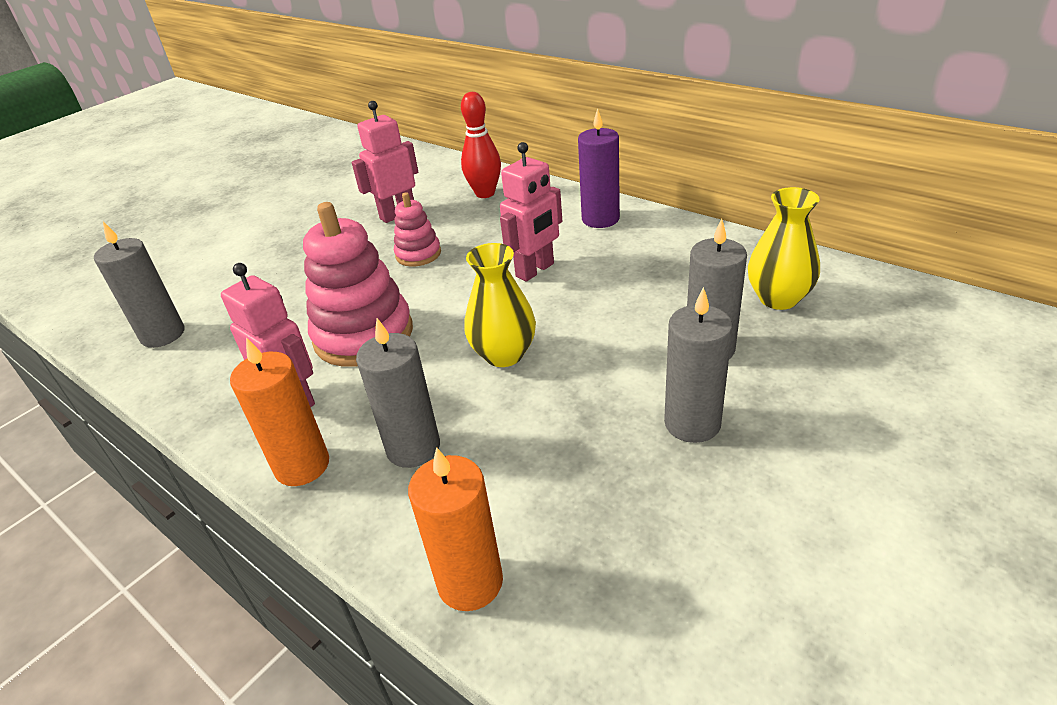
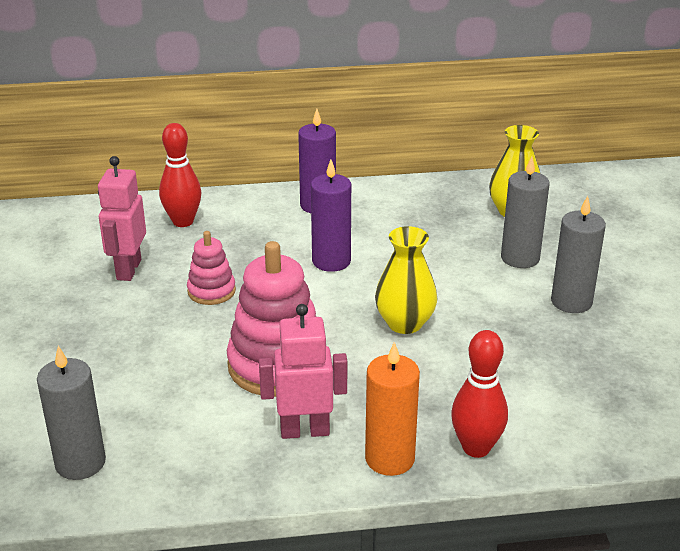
camera: 50 degrees left, 5 degrees down
grey candle [356,318,440,468] -> none
orange candle [408,447,503,611] -> none
pink robot [500,142,562,282] -> purple candle [311,159,351,272]
none -> red bowling pin [451,330,508,458]

